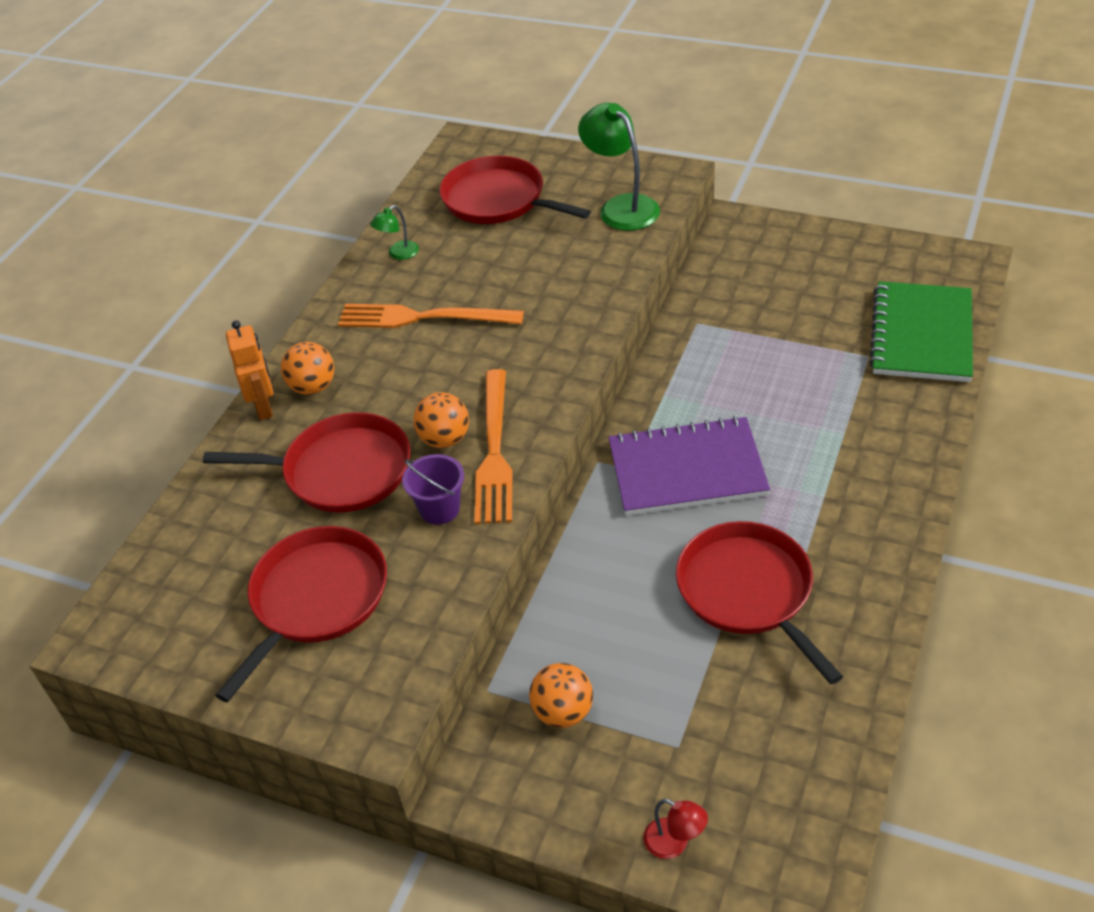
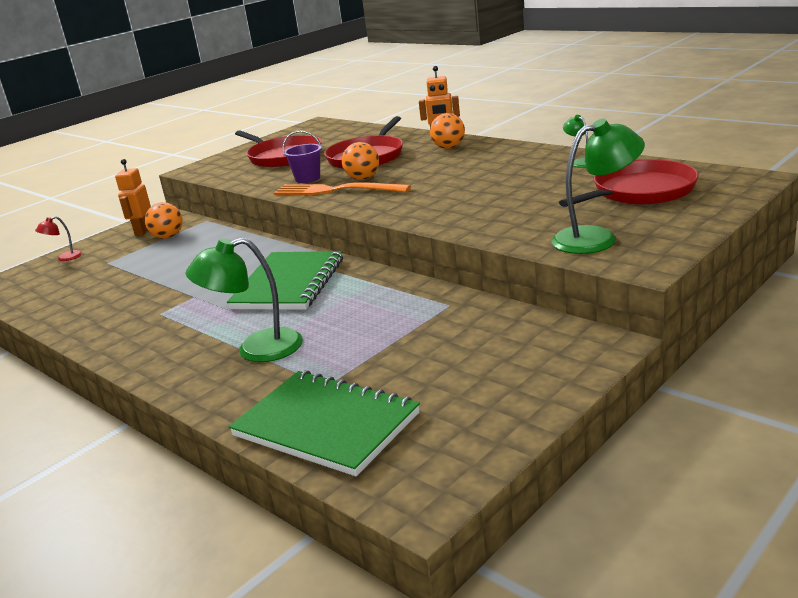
camera: 110 degrees right, 20 degrees down
orange fork [338,304,524,328] -> none
purple notebook [608,416,770,516] -> green notebook [227,251,343,310]
red pan [676,521,843,684] -> none
none -> orange robot [115,159,151,236]
none -> green lamp [185,238,303,362]

